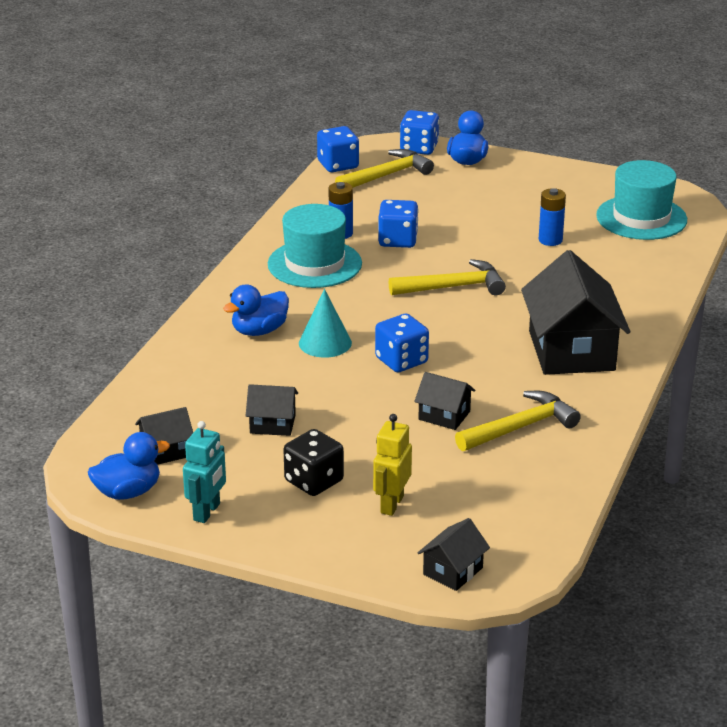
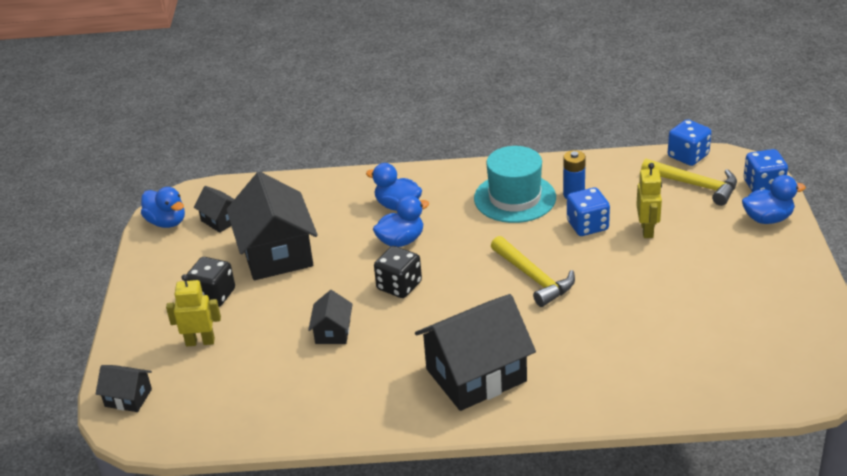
camera: 70 degrees right, 5 degrees up
turquoise robot [183,421,226,523] -> none
black house [246,384,298,436] -> black house [227,172,318,280], size x2.10
turquoise cone [299,289,352,358] -> blue duck [373,195,429,247]
blue dice [375,314,429,372] -> black dice [374,246,422,298]
yellow hammer [455,391,581,451] -> none
blue battery [539,188,566,246] -> none
turquoise hat [596,160,687,240] -> none
none -> yellow robot [636,163,662,238]

